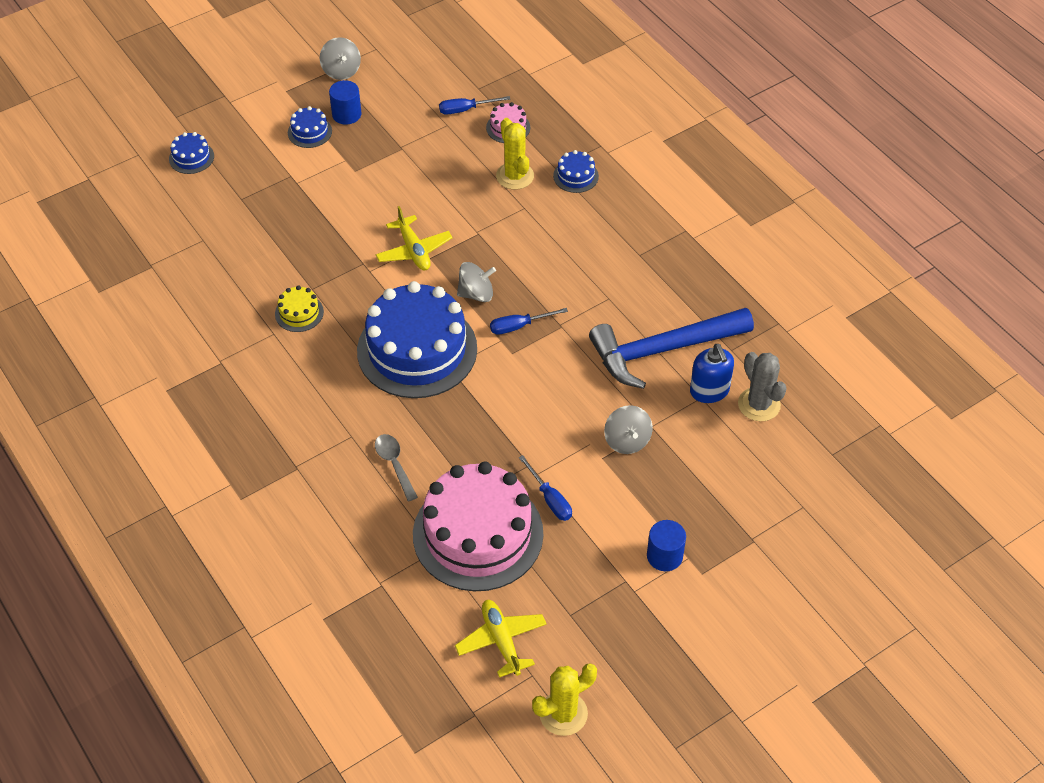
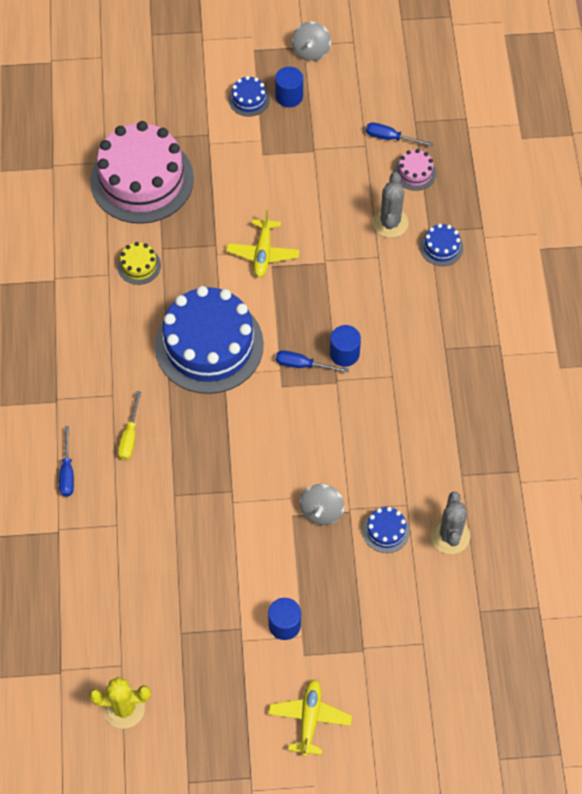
camera: 30 degrees right, 10 degrees up
blue cake [169,132,214,174] -> blue cake moved to [363,507,410,553]
grey spoon [375,434,418,501] -> yellow screwdriver [118,391,141,460]
pink cake [413,462,543,591] -> pink cake moved to [90,121,194,224]
yellow plane [455,600,547,677] -> yellow plane moved to [268,680,352,757]
grey spinning top [457,262,496,302] -> none
yellow cactus [496,118,534,190] -> grey cactus [372,172,408,238]
blue screwdriver [519,455,572,521] -> blue screwdriver moved to [59,426,74,497]
blue hammer [589,308,754,389] -> none
blue soap dispenser [690,344,734,403] -> none
none -> blue cylinder [330,325,361,367]

